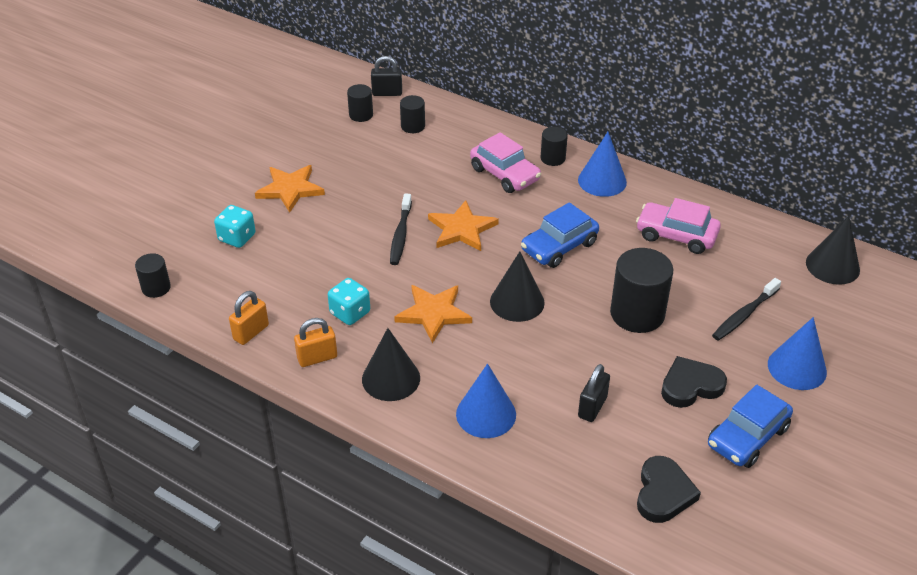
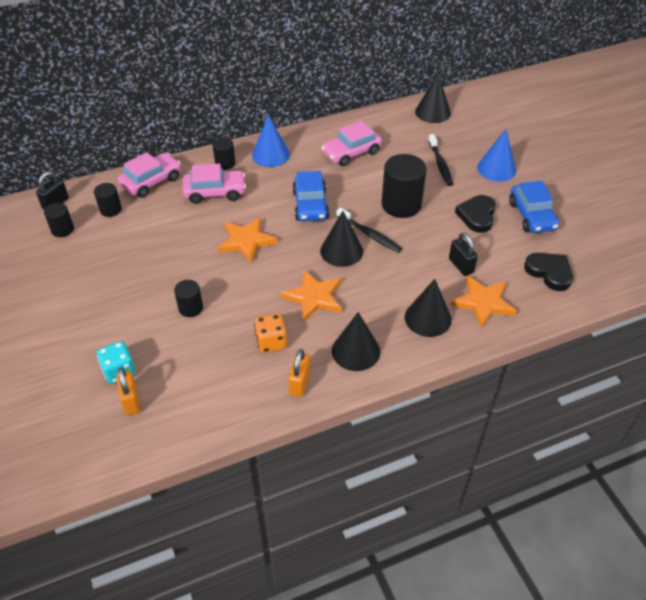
camera: 55 degrees left, 5 degrees up
black cylinder [135,253,171,298] -> black cylinder moved to [174,280,203,317]
orange padlock [229,291,269,345] -> orange padlock moved to [116,367,140,415]
orange star [255,165,325,213] -> orange star moved to [451,276,517,328]
turquoise dice [328,278,370,325] -> orange dice [254,314,287,352]
black toothbrush [390,193,412,265] -> black toothbrush moved to [336,208,402,253]
blue cone [456,363,516,438] -> black cone [405,279,452,337]
none -> pink car [117,152,181,198]

